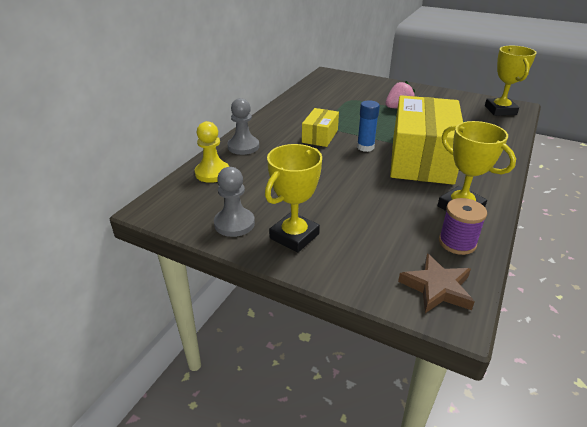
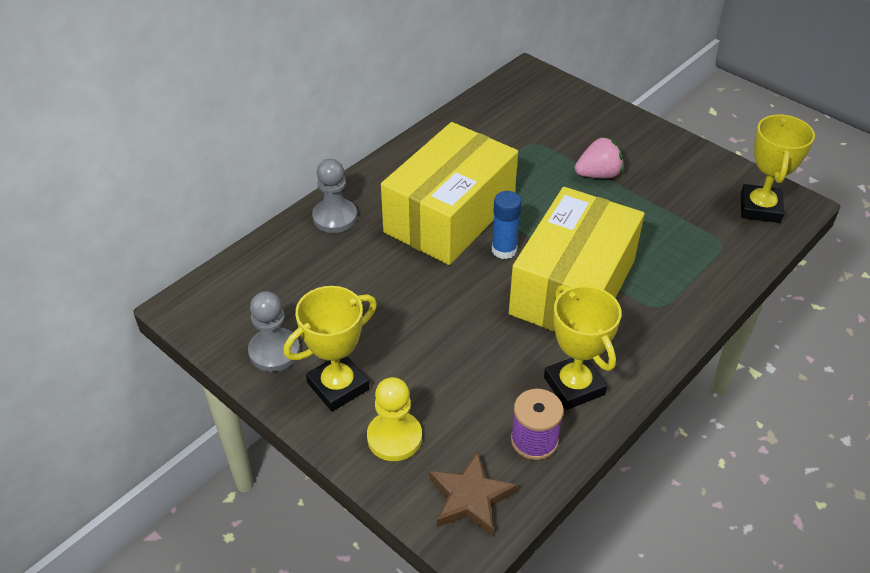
camera: 15 degrees right, 10 degrees up
yellow pawn [195,121,229,183] -> yellow pawn moved to [367,377,422,461]
yellow box [302,108,339,147] -> yellow box [381,122,518,265], size x2.08

